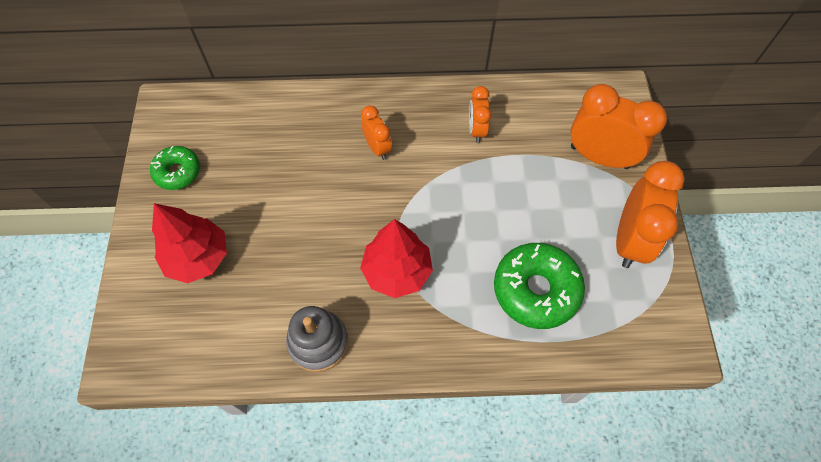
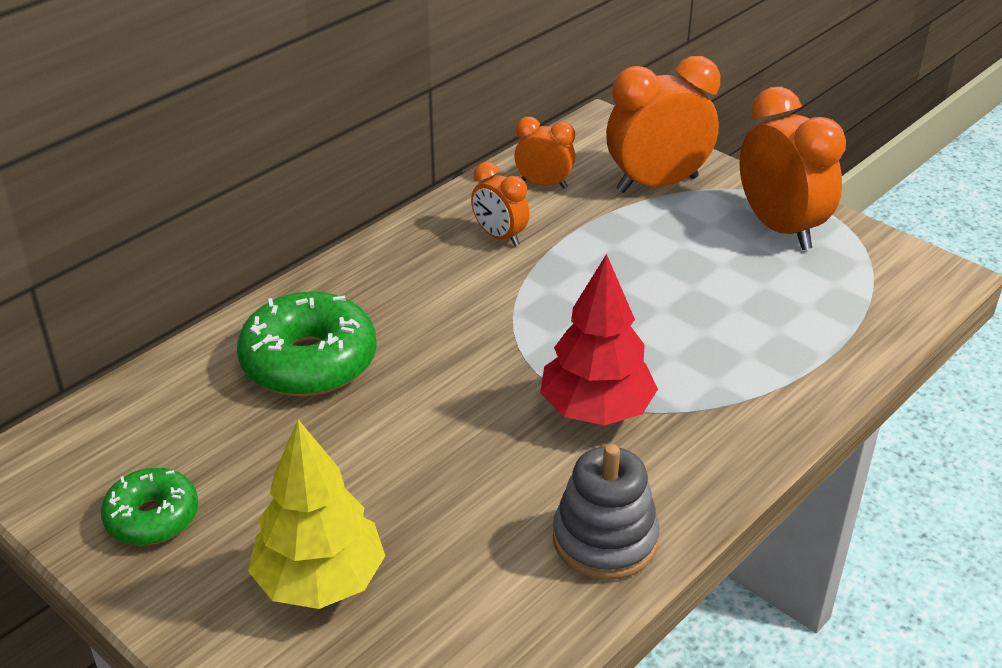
camera: 45 degrees left, 25 degrees down
red tree [152,203,227,283] -> yellow tree [248,419,385,609]
orange clock [361,105,392,160] -> orange clock moved to [514,117,575,189]
green donut [494,243,585,329] -> green donut moved to [237,291,377,397]

